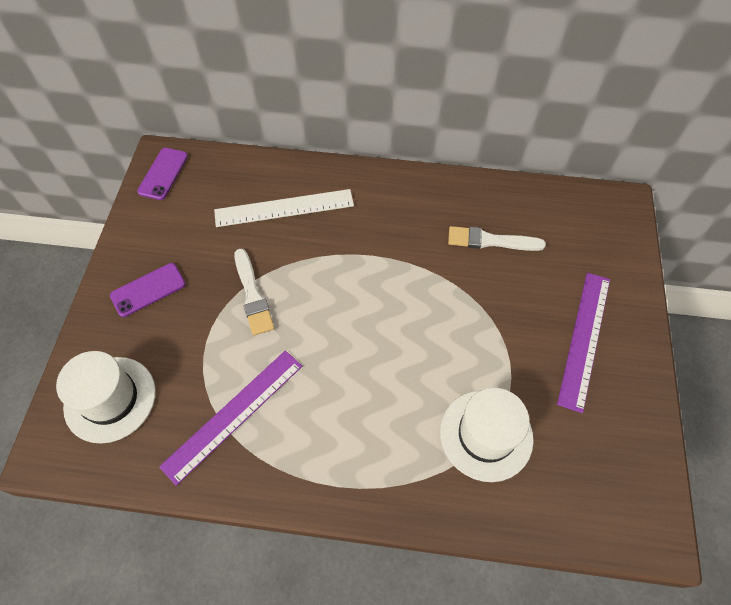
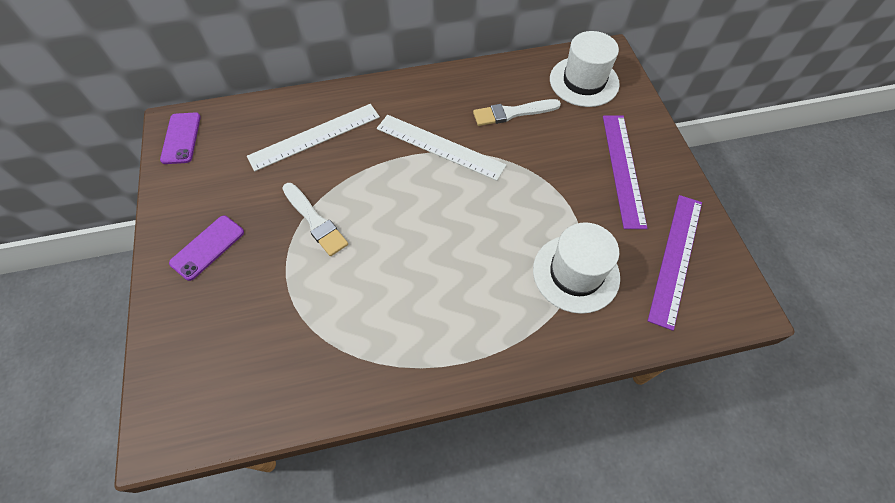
camera: 20 degrees left, 0 degrees up
white hat [56,351,156,444] -> white hat moved to [550,31,620,107]
purple ruler [159,351,302,486] -> purple ruler moved to [648,195,702,331]
none -> white ruler [377,115,506,181]

